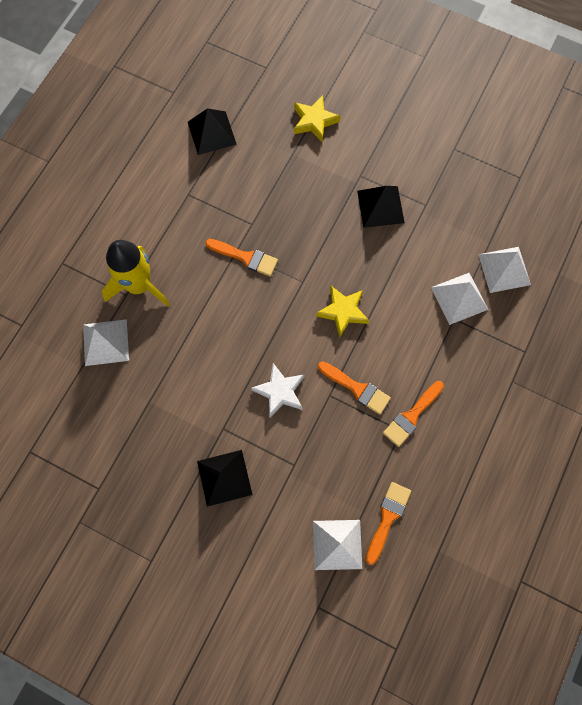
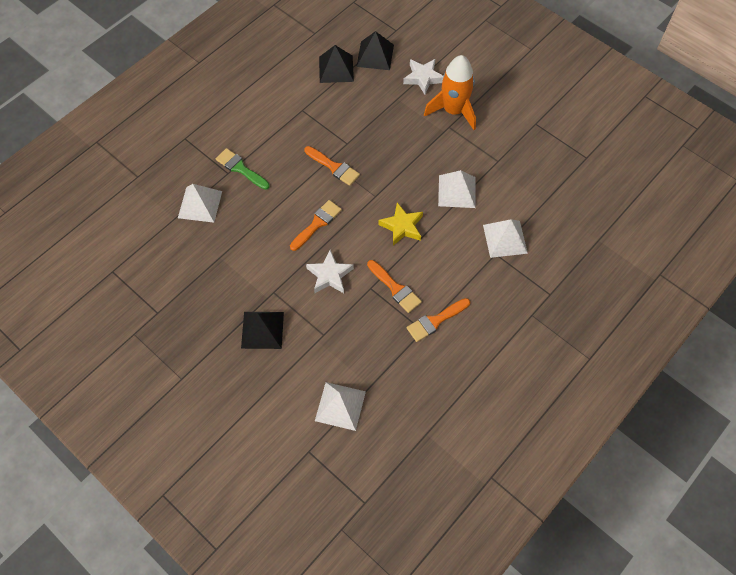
camera: 15 degrees right, 10 degrees down
yellow rocket [101,240,170,306] -> green brush [216,148,270,190]
yellow star [294,95,341,142] -> white star [403,59,444,95]
black pyramid [357,186,405,228] -> black pyramid moved to [356,31,394,70]
orange brush [366,482,411,565] -> orange brush moved to [290,200,342,251]
white pyramid [478,247,531,293] -> white pyramid moved to [438,170,476,208]
none -> orange rocket [424,55,476,130]

